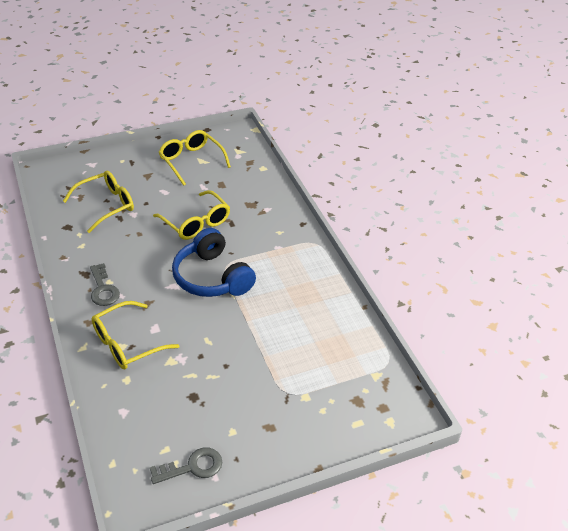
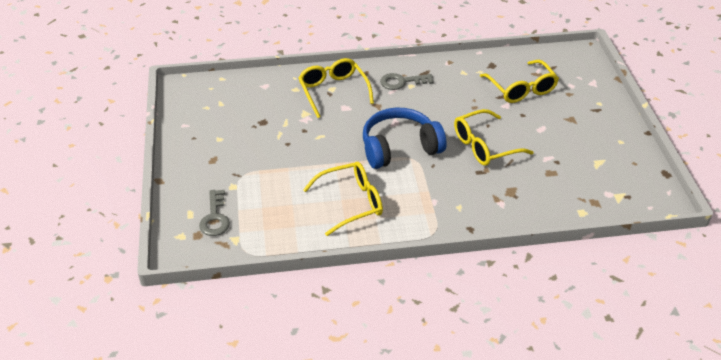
camera: 105 degrees right, 0 degrees up
grey key [150,447,222,484] -> grey key moved to [199,190,230,236]
yellow glasses [159,130,231,186] -> yellow glasses moved to [303,162,383,236]

